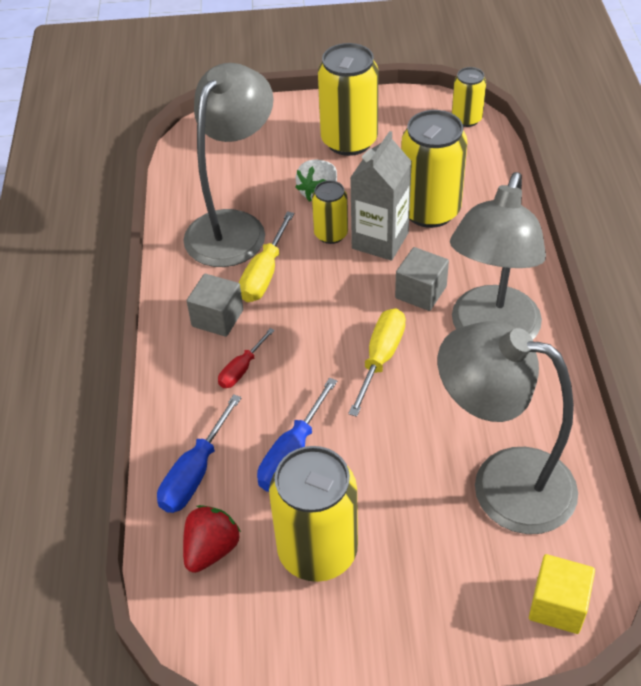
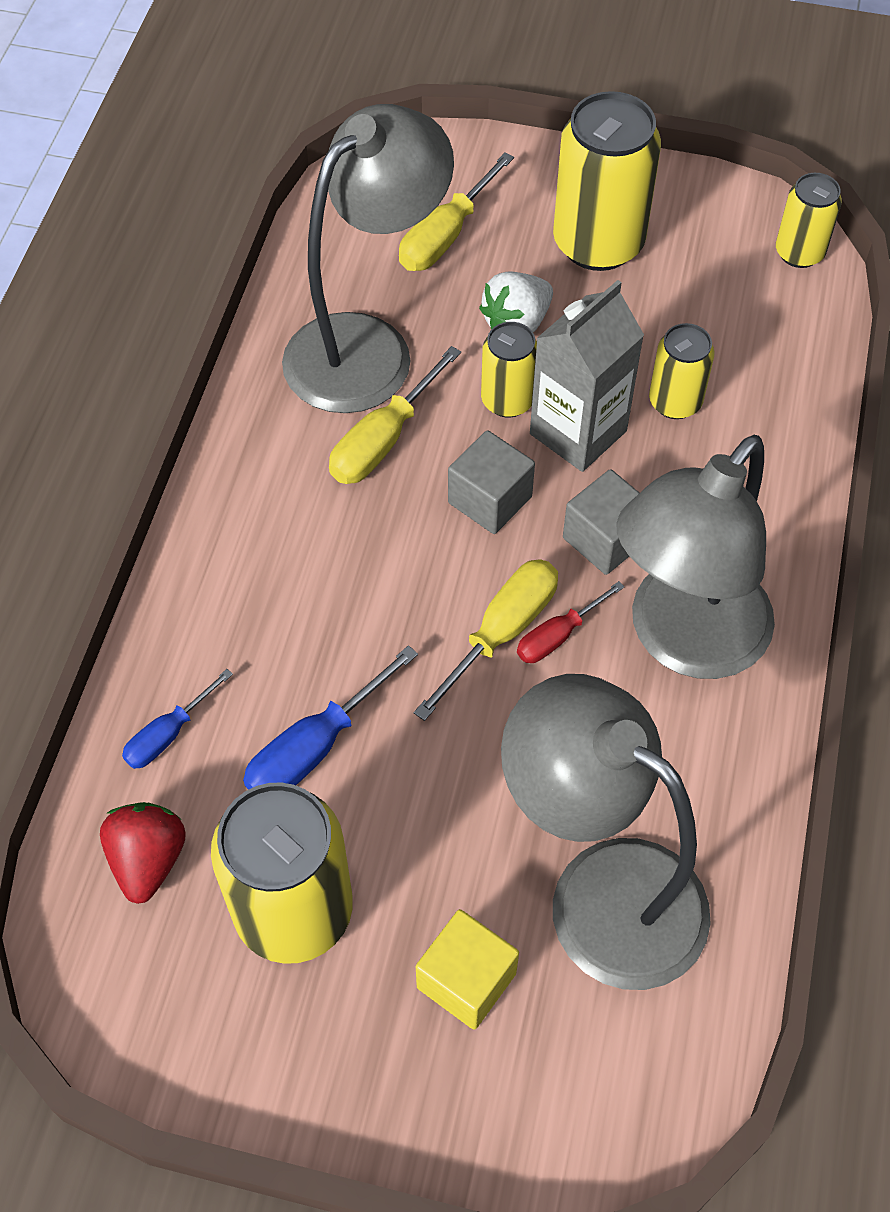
camera: 15 degrees right, 10 degrees up
blue screwdriver [157,394,241,513] -> blue screwdriver [122,669,233,769], size x0.63
red strawberry [183,505,241,573] -> red strawberry turned 45 degrees counterclockwise [100,802,186,904]
grey cube [187,274,243,337] -> grey cube moved to [448,430,535,534]
red screwdriver [218,328,275,388] -> red screwdriver moved to [517,581,624,663]
yellow can [401,110,467,228] -> yellow can [649,323,715,419], size x0.55
yellow cube [529,554,595,634] -> yellow cube moved to [416,909,519,1030]
none -> yellow screwdriver [399,152,514,271]

